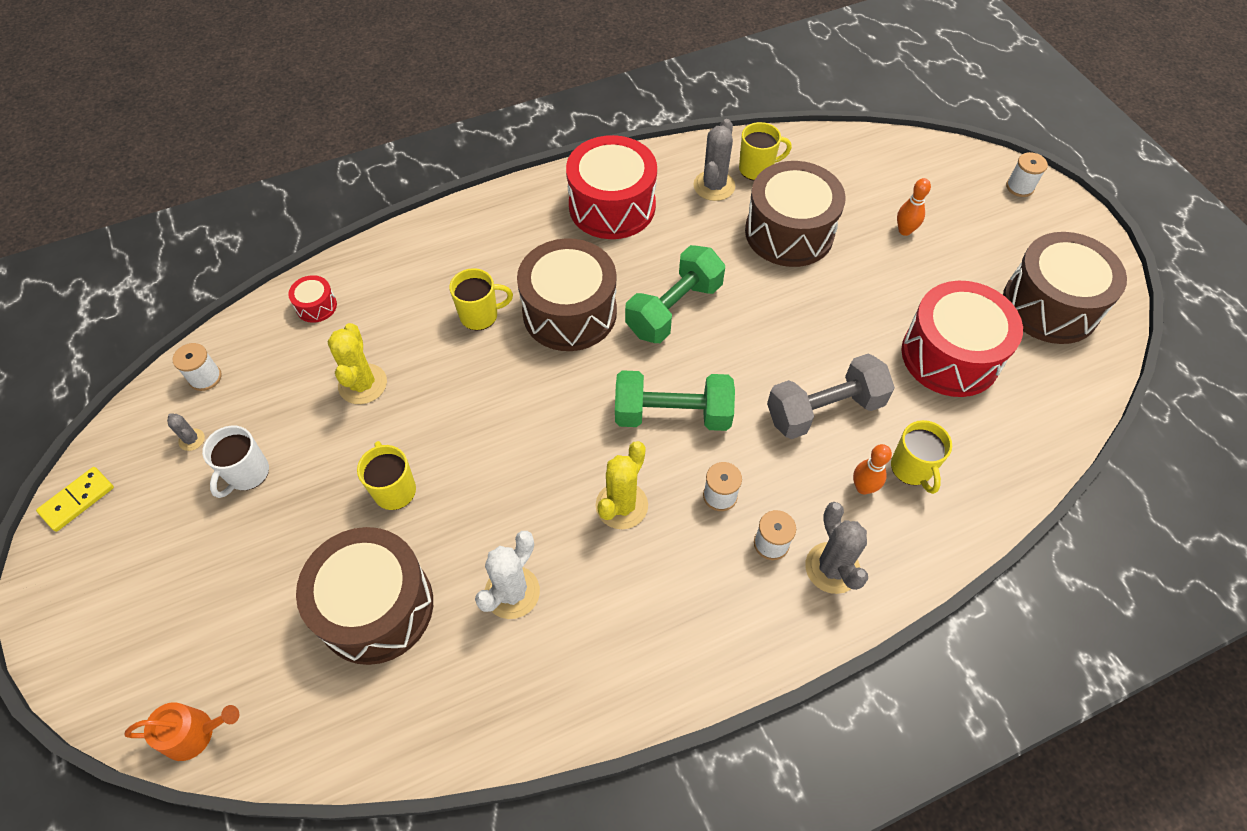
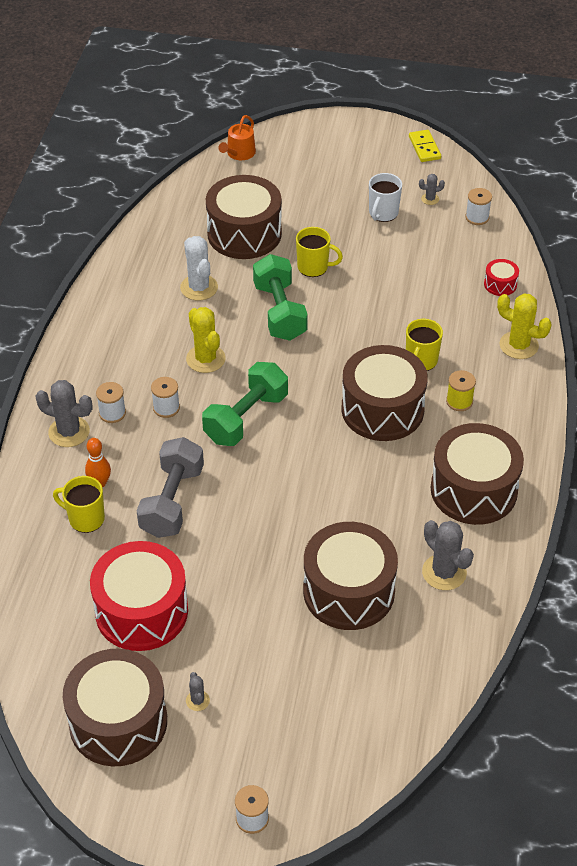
camera: 125 degrees right, 10 degrees down
white mug [202,426,269,498] -> white mug turned 120 degrees counterclockwise [369,173,402,222]
yellow cactus [327,323,387,404] -> yellow cactus moved to [497,293,552,359]
red drum [566,135,657,239] -> brown drum [431,423,524,525]
green dumbbell [625,245,725,343] -> green dumbbell moved to [253,254,308,341]
yellow mug [739,122,792,180] -> none
orange bowling pin [897,178,931,236] -> none
none -> grey cactus [186,672,210,711]
none -> yellow spool [446,370,476,411]

